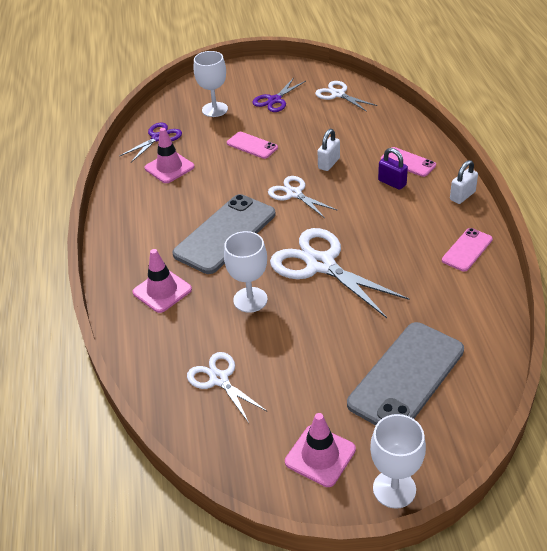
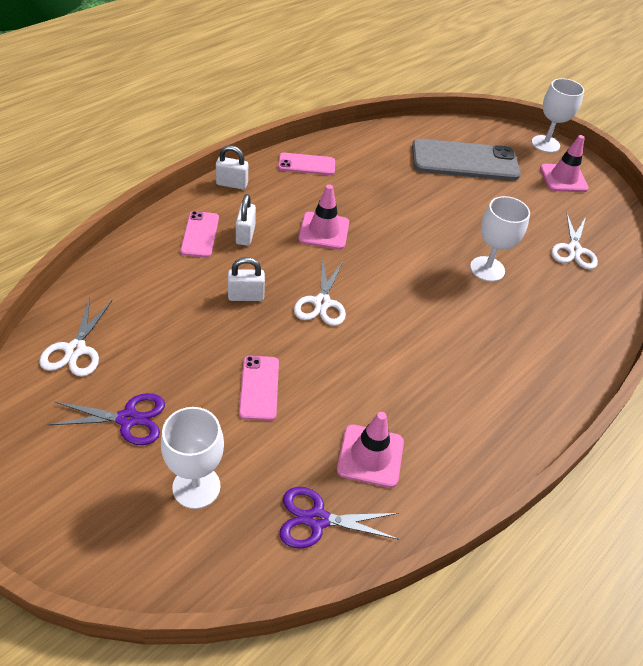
camera: 135 degrees left, 5 degrees up
pink traffic cone [132,249,192,313] -> pink traffic cone moved to [298,184,349,250]
grey phone [172,194,276,274] -> none
white scissors [270,228,409,318] -> none
purple padlock [378,148,408,190] -> white padlock [236,194,256,246]

